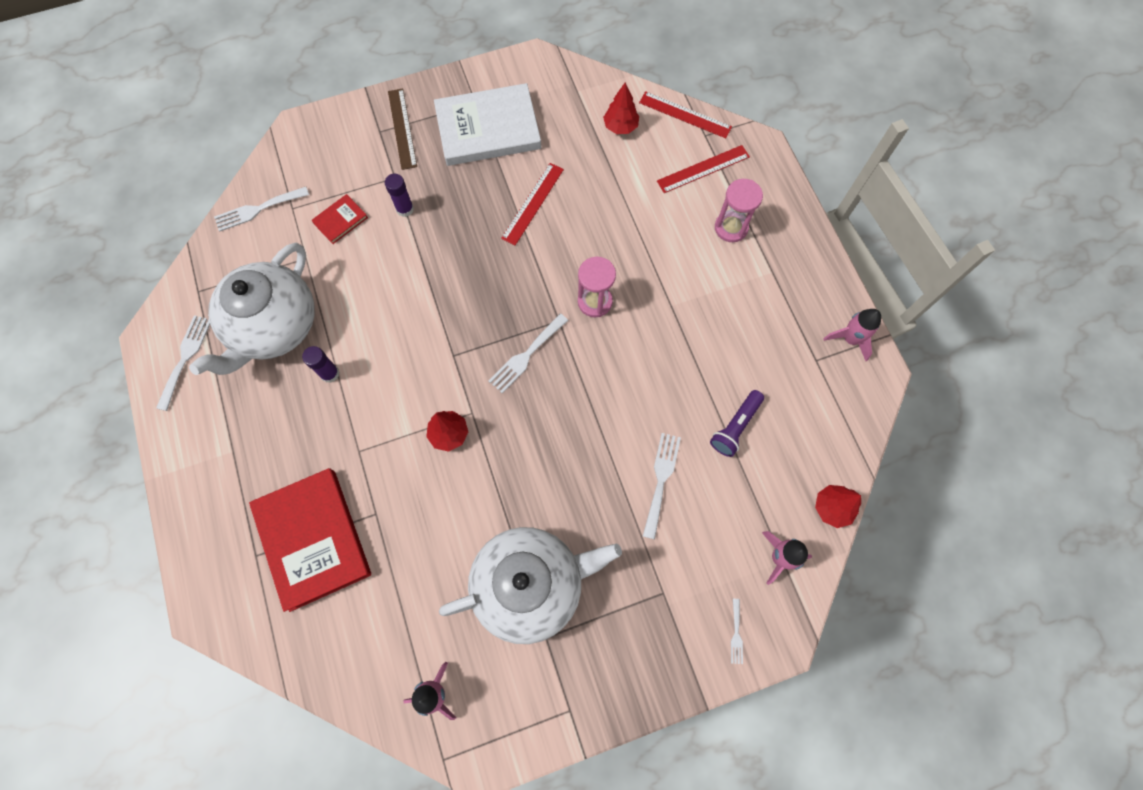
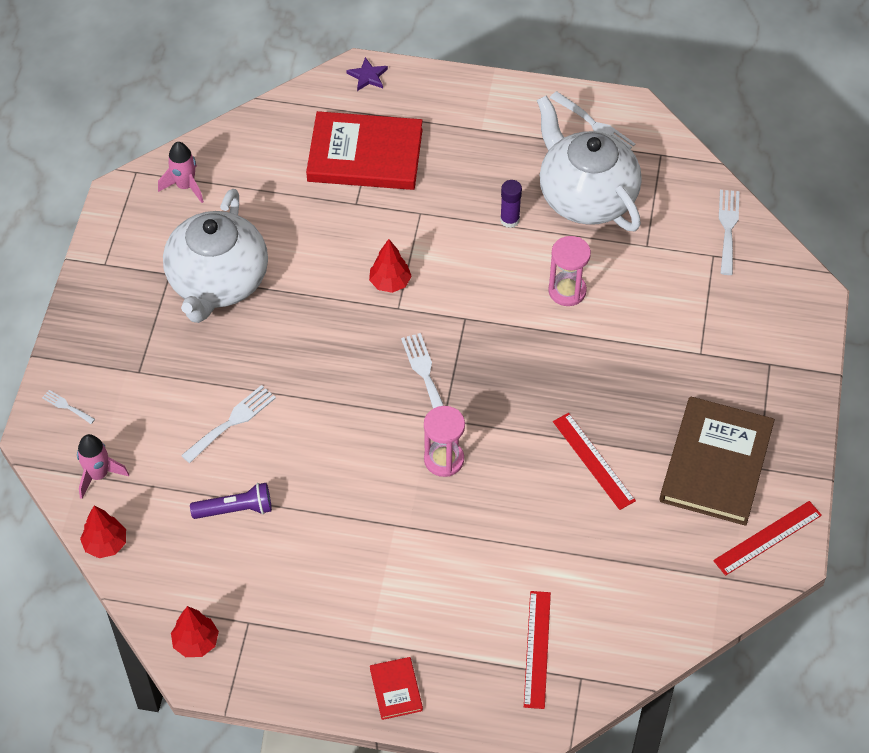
camera: 120 degrees right, 15 degrees down
red book [311,194,368,244] -> red book moved to [370,657,423,720]
purple glue stick [385,174,414,217] -> none
brown ruler [388,89,417,170] -> none
white book [434,83,541,166] -> brown book [660,397,775,526]
red tree [603,83,639,134] -> red tree moved to [171,606,219,657]
red ruler [639,91,732,138] -> red ruler moved to [713,501,822,576]
white fork [643,433,681,539] -> white fork turned 90 degrees counterclockwise [181,385,276,463]
purple flashlight [710,390,764,457] -> purple flashlight turned 105 degrees clockwise [190,483,272,519]
pink hourglass [715,179,763,242] -> pink hourglass moved to [548,236,591,306]
pink rocket [823,309,881,361] -> none
none -> purple star [346,57,388,91]

